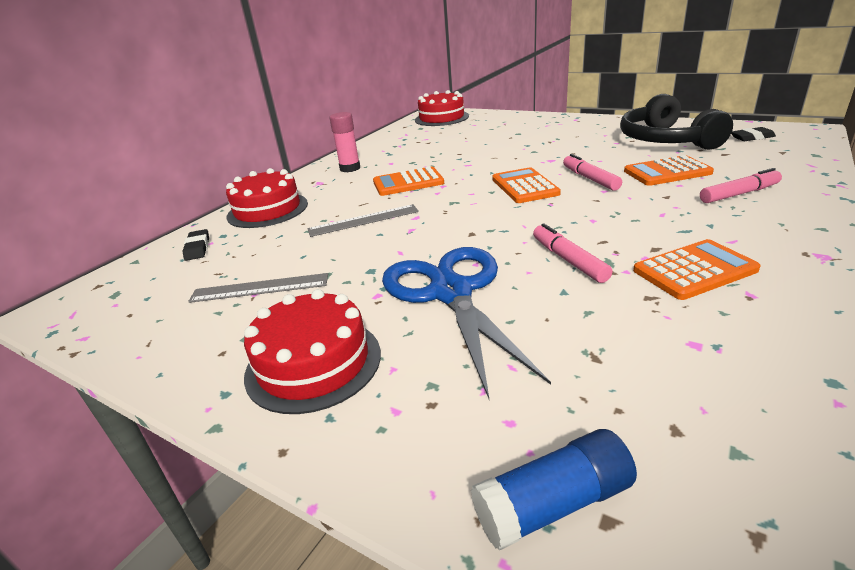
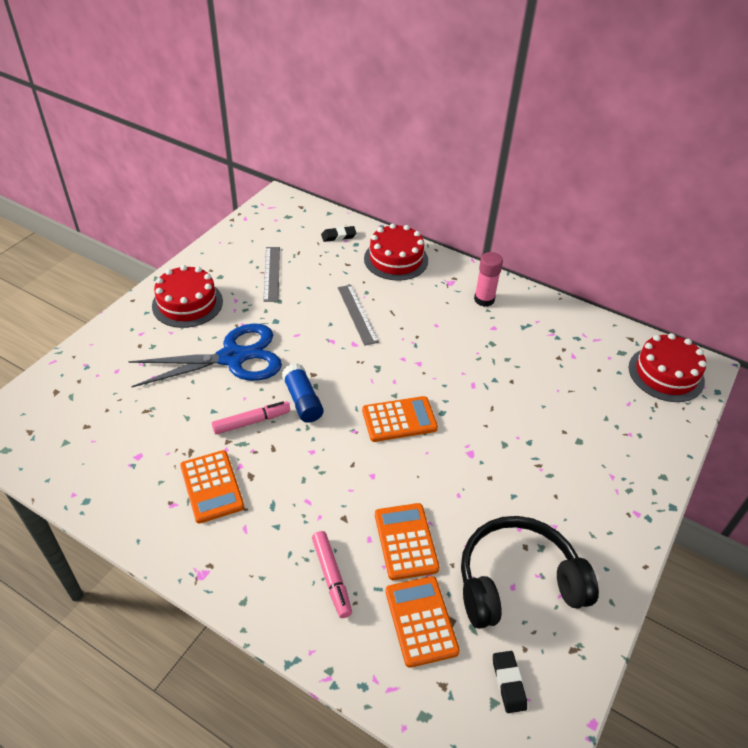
camera: 85 degrees right, 15 degrees up
orange calculator [373,166,444,196] -> orange calculator moved to [385,576,460,668]
blue glue stick [471,429,637,551] -> blue glue stick moved to [282,363,324,423]
pink marker [563,154,622,191] -> none

